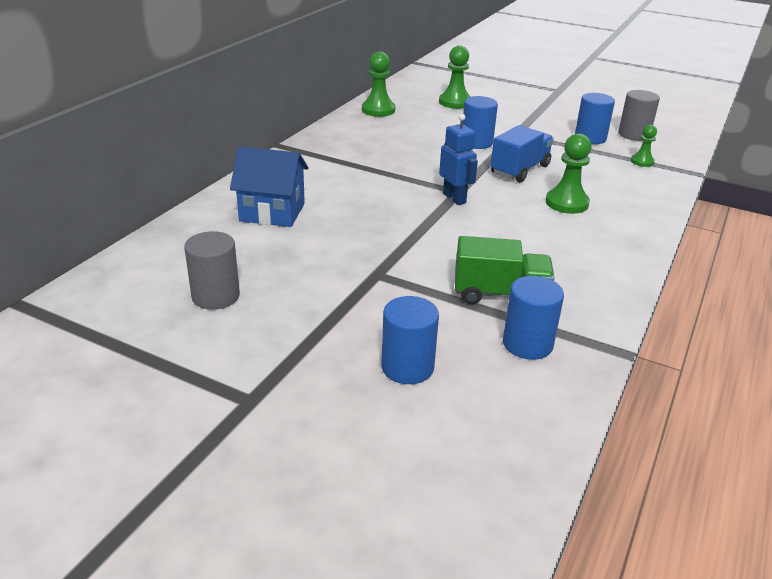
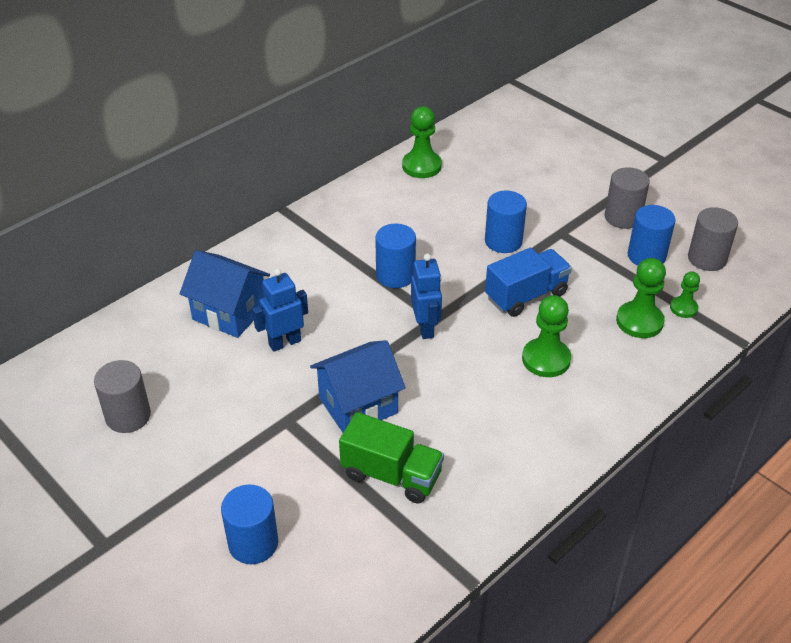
camera: 20 degrees right, 10 degrees up
green pawn [439,46,471,109] -> green pawn moved to [616,258,666,338]
blue cylinder [503,276,564,360] -> blue cylinder moved to [375,224,416,288]
none -> blue robot [252,268,308,352]
none -> blue house [310,340,406,433]
none -> grey cylinder [605,167,650,229]

